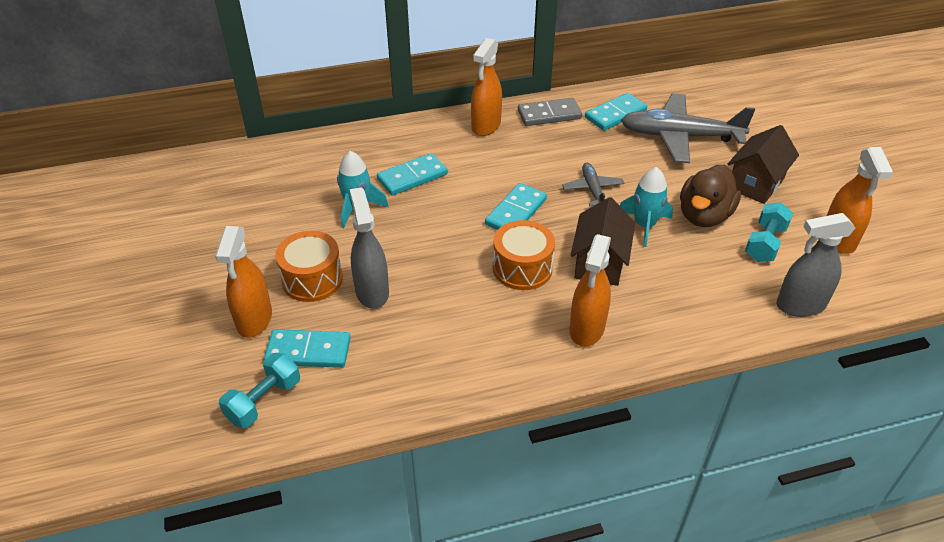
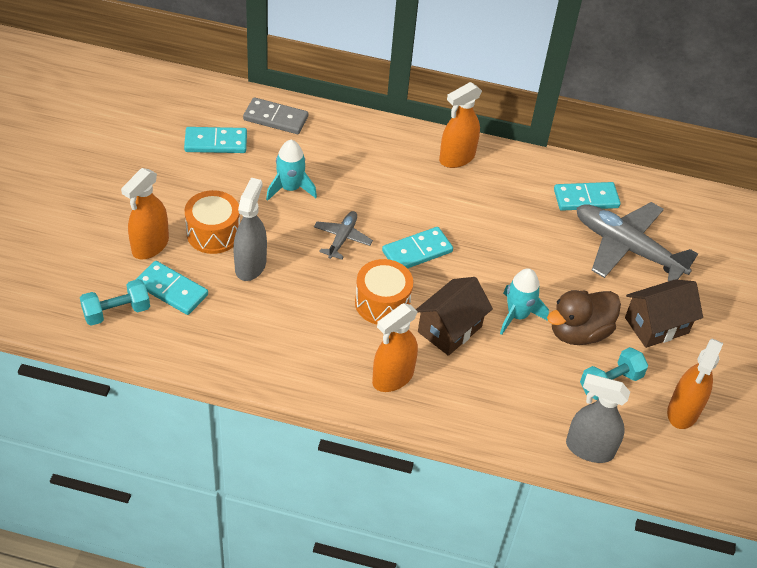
camera: 25 degrees right, 5 degrees up
turquoise domino [377,153,448,196] -> turquoise domino moved to [184,127,247,153]
grey domino [518,98,582,126] -> grey domino moved to [243,97,308,134]
grey plane [562,163,624,206] -> grey plane moved to [314,211,373,260]

